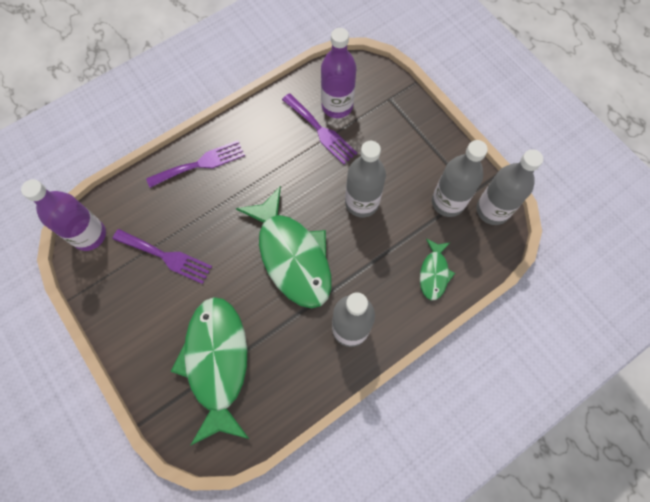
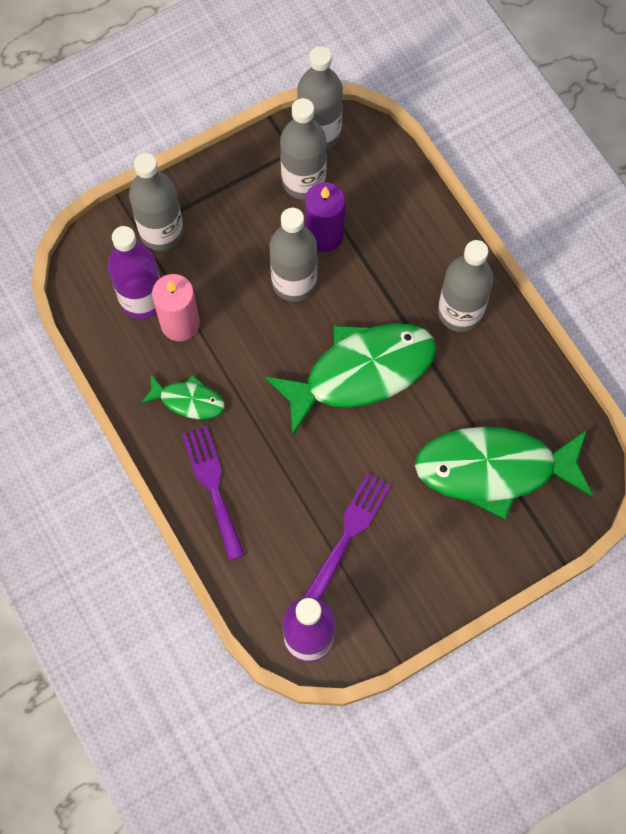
camera: 85 degrees left, 0 degrees up
purple fork [282,93,357,165] -> pink candle [152,274,200,341]
green fish [420,238,455,300] -> green fish moved to [141,374,225,419]
none -> grey bottle [129,153,183,251]
none -> purple candle [305,182,345,252]

